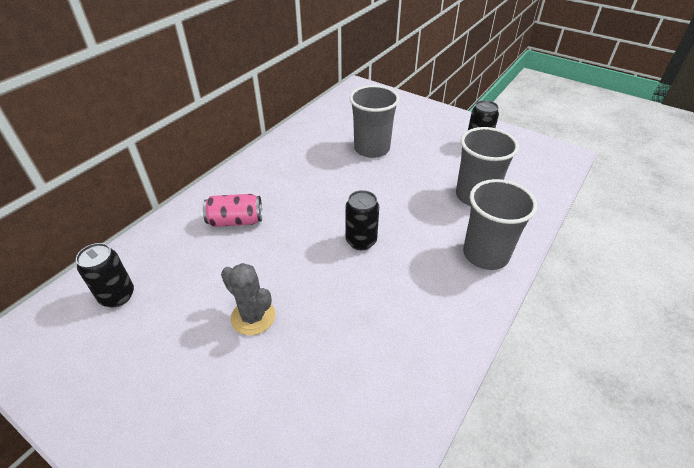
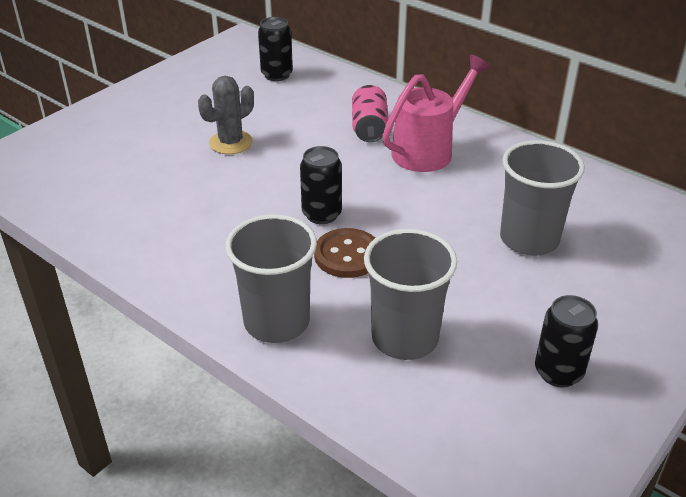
camera: 95 degrees right, 5 degrees down
none -> brown button [314,228,375,278]
none -> pink watering can [382,55,490,172]

